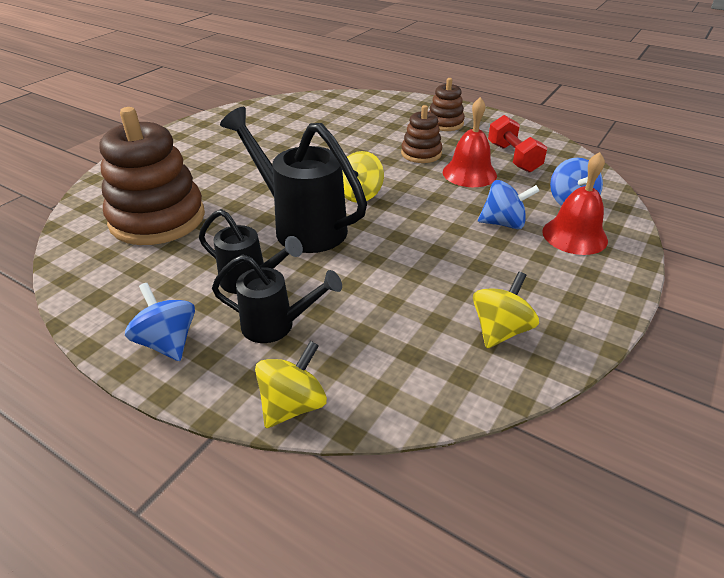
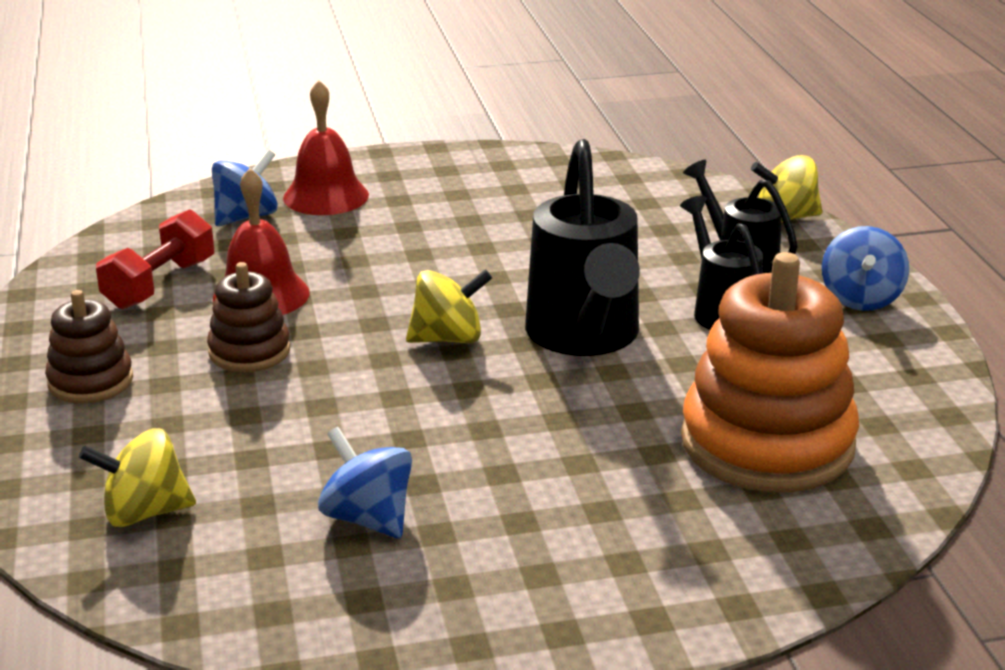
camera: 135 degrees left, 10 degrees down
brown stacking toy [99,107,205,245] -> orange stacking toy [681,252,859,492]
yellow spinning top [473,272,539,348] -> yellow spinning top moved to [79,428,196,527]
blue spinning top [478,180,539,229] -> blue spinning top moved to [318,427,412,539]

